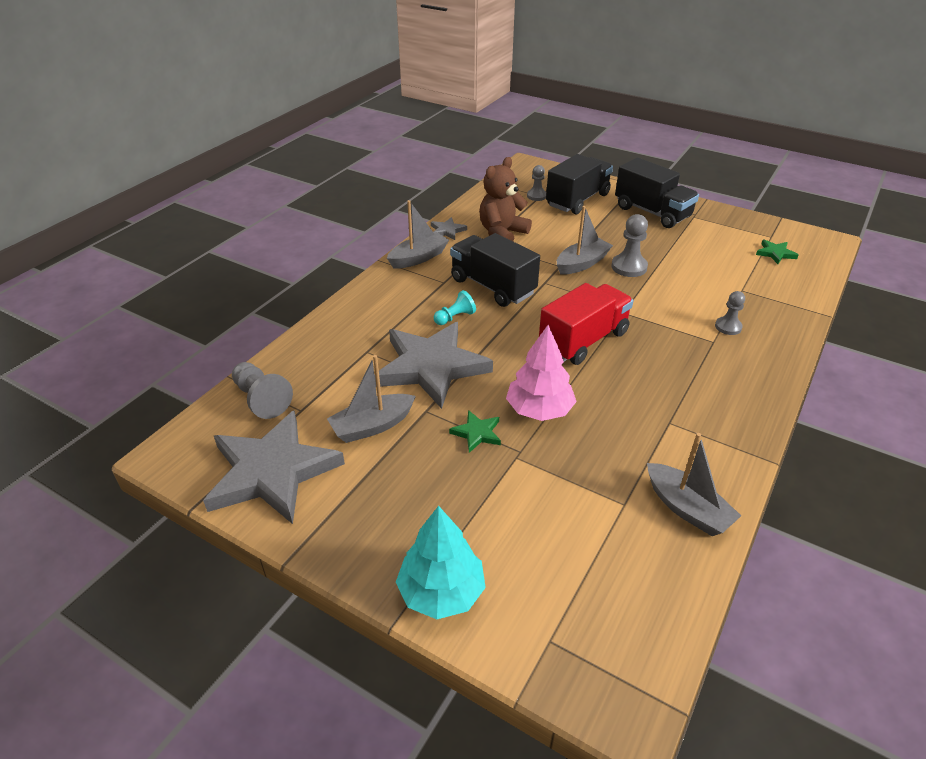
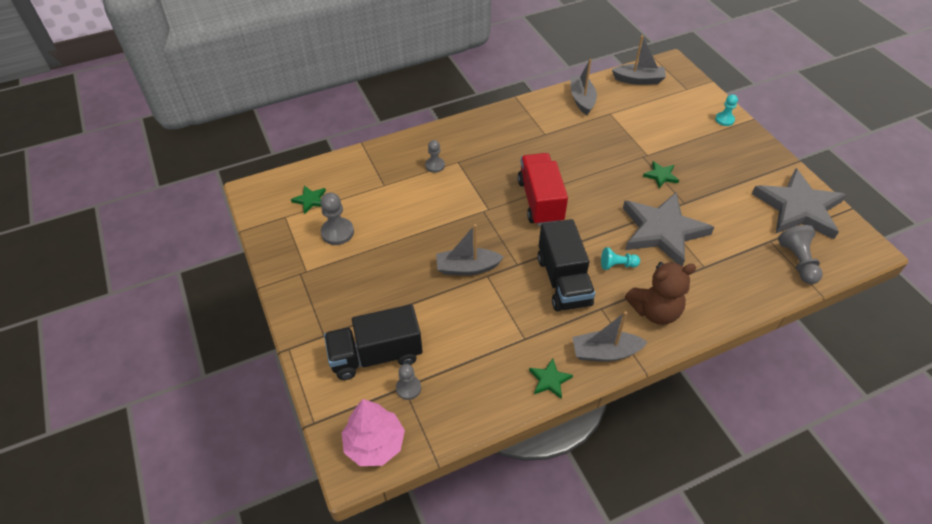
camera: 145 degrees left, 10 degrees up
grey boat [327,355,416,443] -> grey boat moved to [612,35,666,85]
turquoise tree [396,506,486,619] -> turquoise pawn [715,94,738,126]
grey star [431,217,467,240] -> green star [529,358,573,399]
brown teddy bear [479,157,532,241] -> brown teddy bear moved to [625,262,696,325]
pink tree [506,325,577,421] -> pink tree moved to [342,399,405,466]
red truck [539,283,634,365] -> red truck turned 90 degrees clockwise [518,153,568,226]
grey pawn [611,214,648,277] -> grey pawn moved to [320,193,354,245]
black truck [615,157,699,228] -> none

